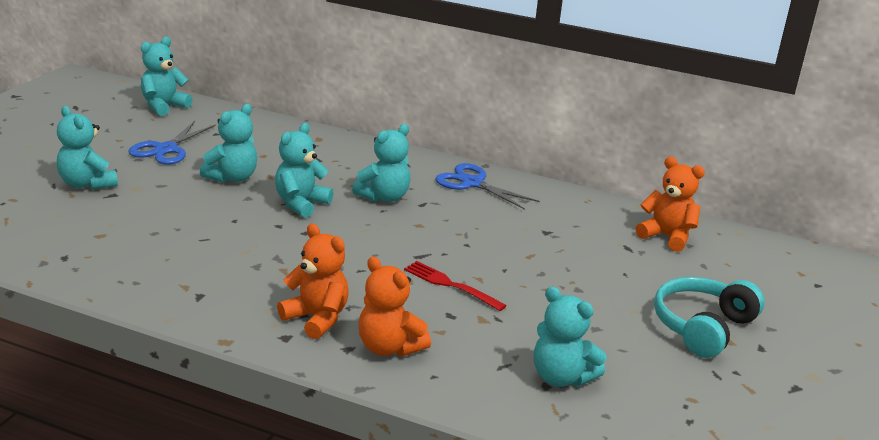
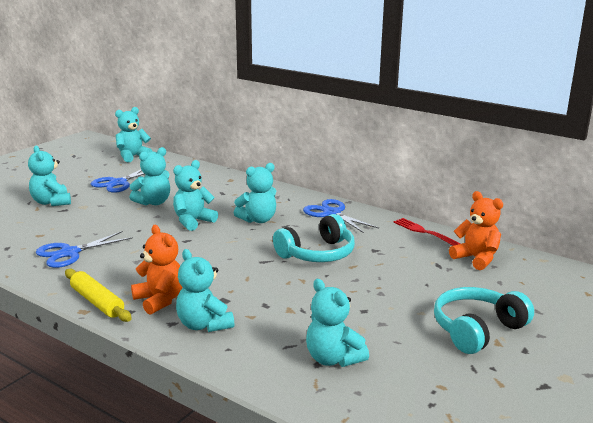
camera: 15 degrees right, 5 degrees down
orange teddy bear [359,256,431,357] -> turquoise teddy bear [176,249,235,332]
red fork [404,261,507,311] -> red fork moved to [393,218,460,246]
none -> blue scissors [36,231,133,268]
none -> yellow rolling pin [65,269,132,322]
none -> turquoise headphones [273,214,355,262]

